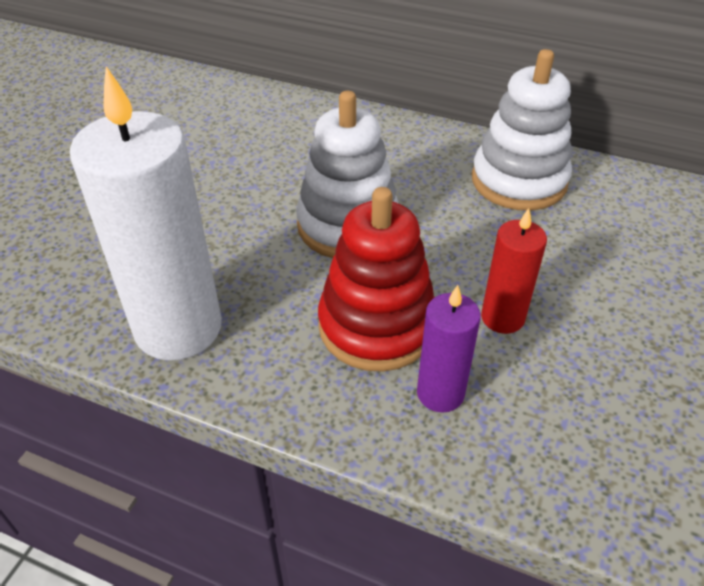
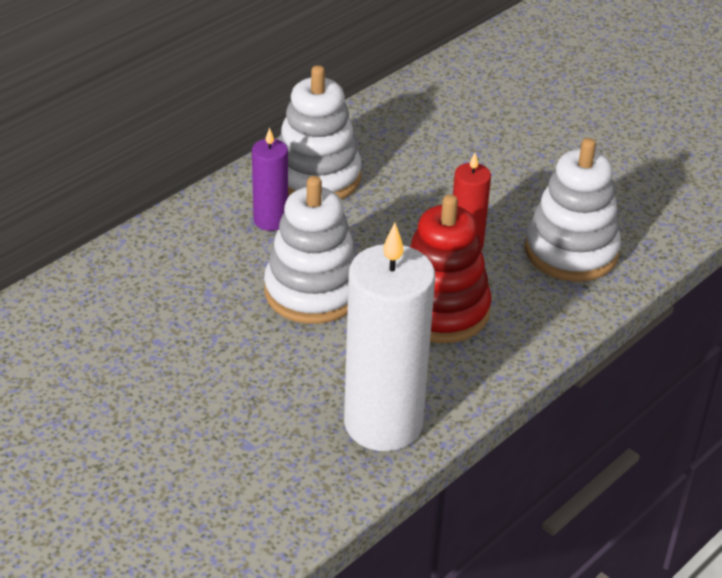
camera: 70 degrees left, 5 degrees down
purple candle [417,285,481,413] -> purple candle moved to [252,128,288,231]
none -> white stacking toy [525,138,621,282]

